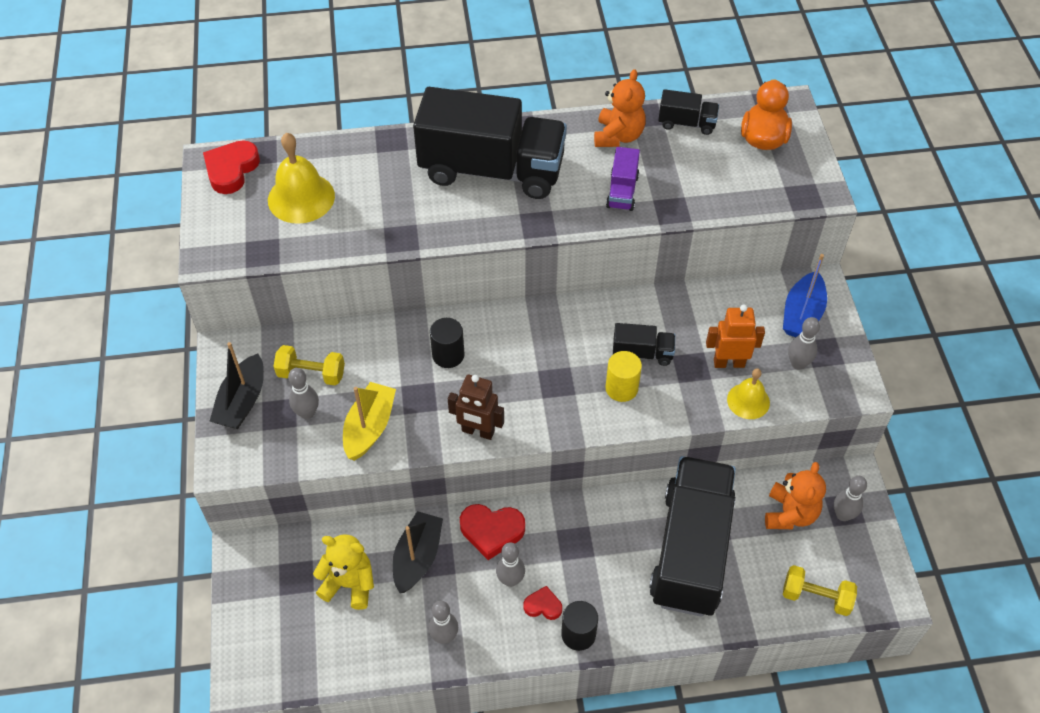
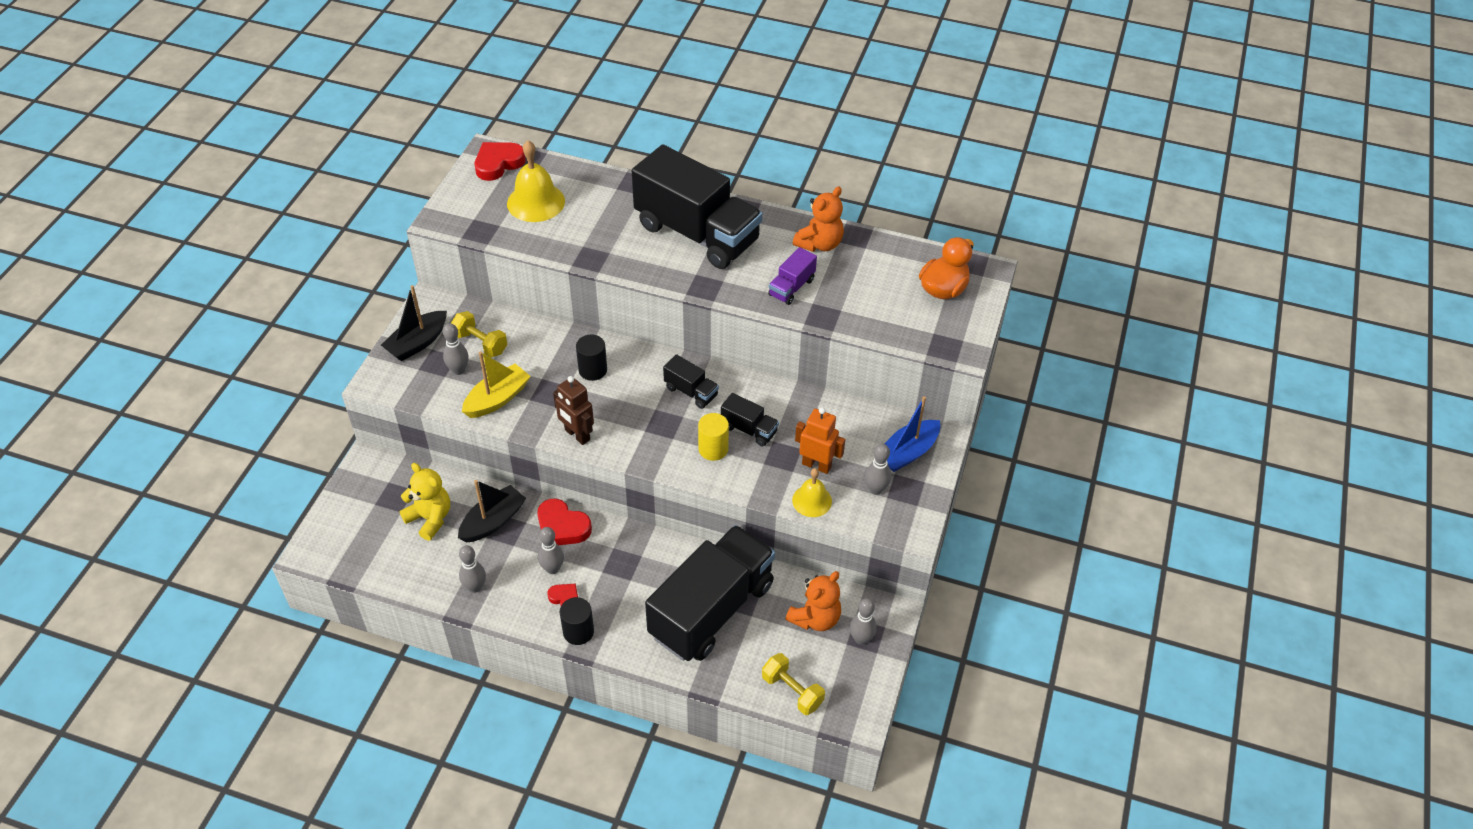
camera: 25 degrees right, 5 degrees down
black truck [658,89,719,135] -> black truck moved to [663,354,719,409]

